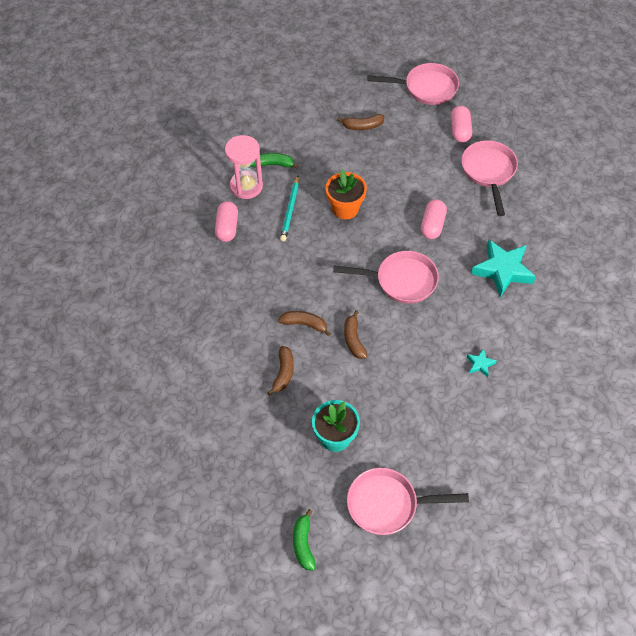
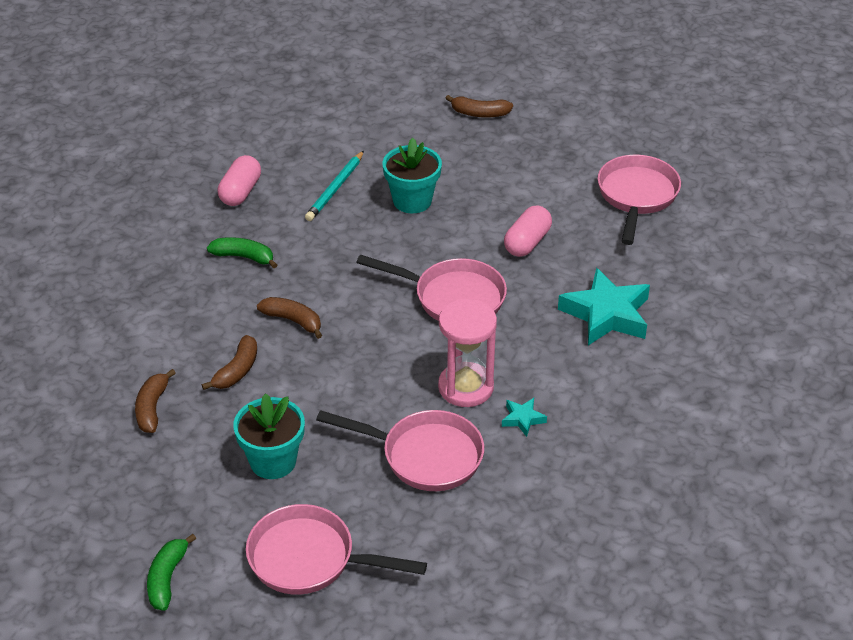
camera: 15 degrees right, 15 degrees down
pink hourglass [225,135,263,199] -> pink hourglass moved to [438,299,497,407]
green banana [251,153,299,169] -> green banana moved to [207,237,277,268]
orange flower pot [326,170,367,219] -> turquoise flower pot [382,138,442,213]
brown banana [344,310,367,359] -> brown banana moved to [135,369,176,433]
pink pan [367,63,459,105] -> pink pan moved to [316,410,484,491]
pink capsule [451,106,472,143] -> none

